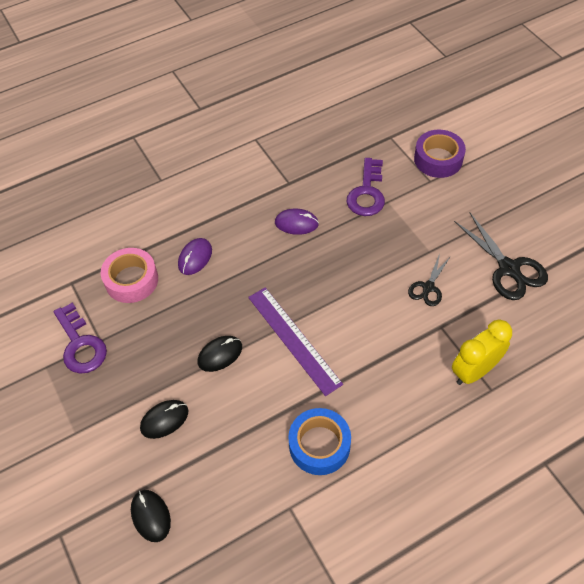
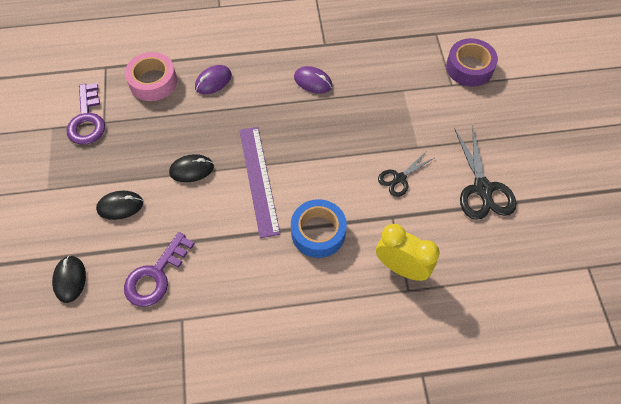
camera: 20 degrees right, 5 degrees up
blue tape [288,408,351,475] -> blue tape moved to [291,199,347,258]
purple key [347,158,385,216] -> purple key moved to [124,232,195,307]
yellow clock [452,320,512,385] -> yellow clock turned 45 degrees clockwise [376,224,439,281]

